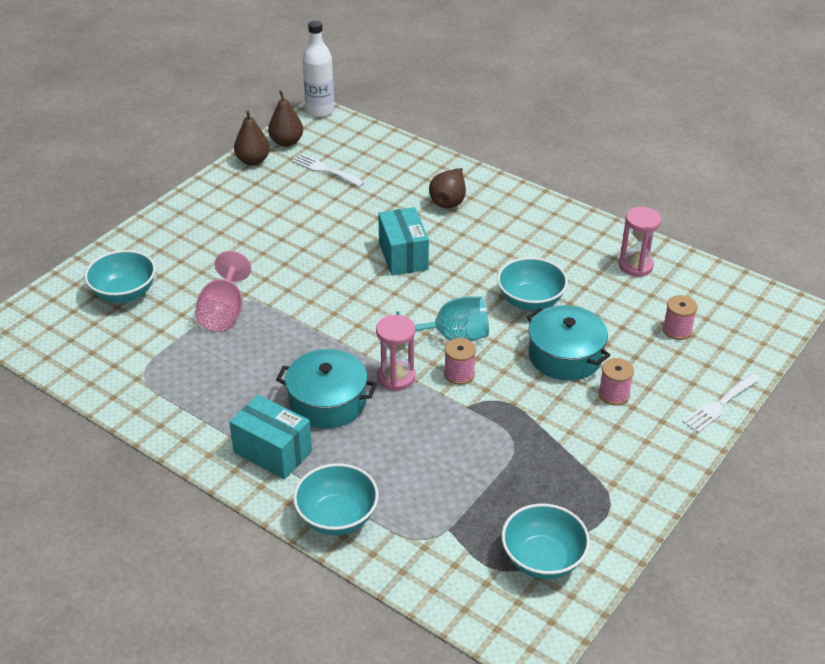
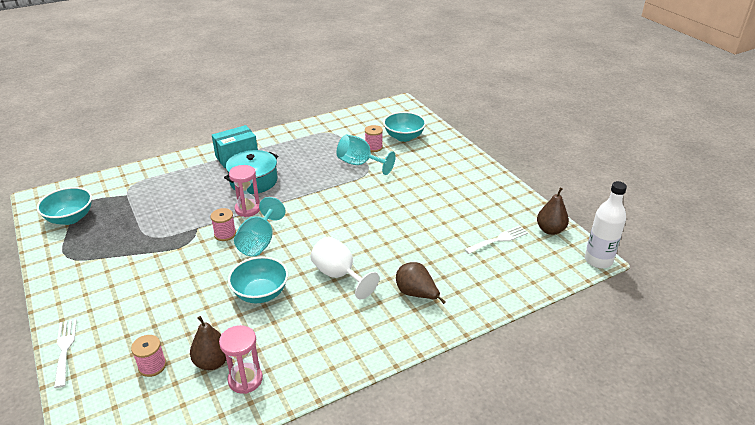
camera: 115 degrees right, 5 degrees down
pink goblet [195,251,251,332] -> turquoise goblet [336,135,396,175]
brown pear [234,110,270,166] -> brown pear moved to [190,316,227,370]
turquoise bowl [293,463,379,535] -> none
turquoise box [378,207,429,276] -> none
turquoise pot [527,305,611,380] -> none
pink spool [598,358,634,406] -> pink spool moved to [365,125,383,152]
none -> white goblet [310,237,379,299]

